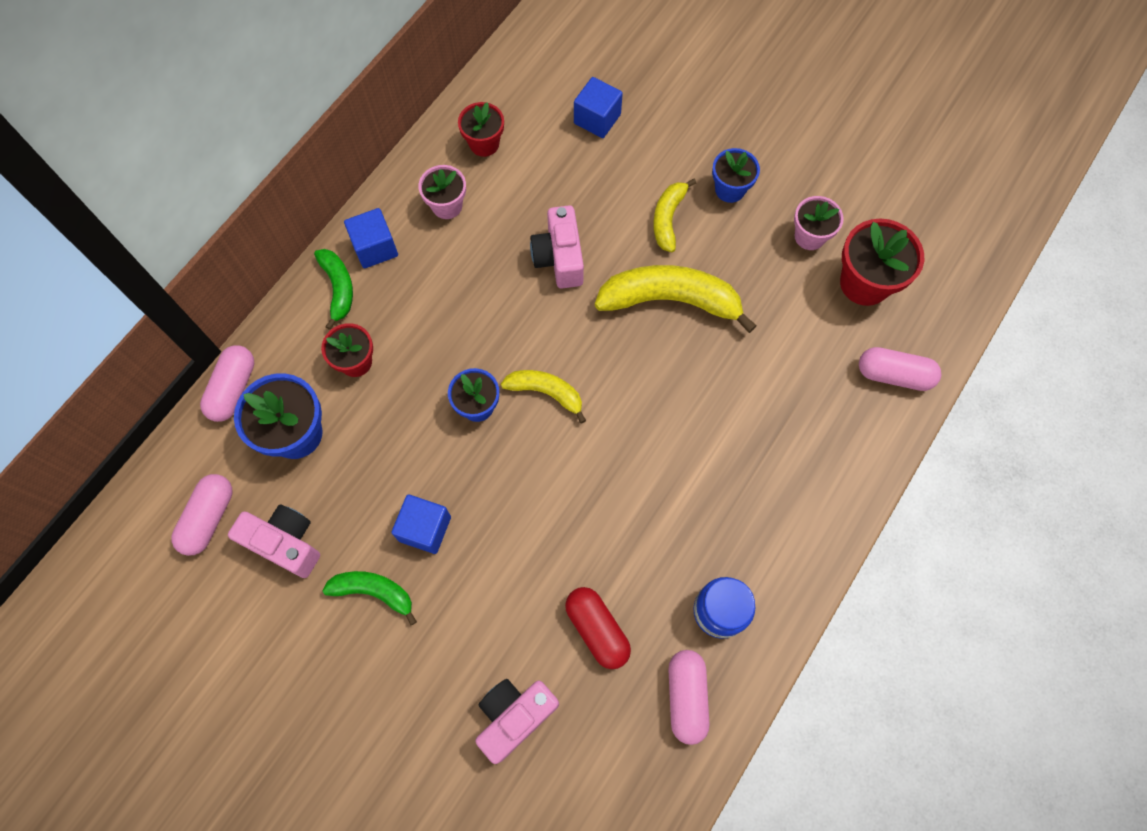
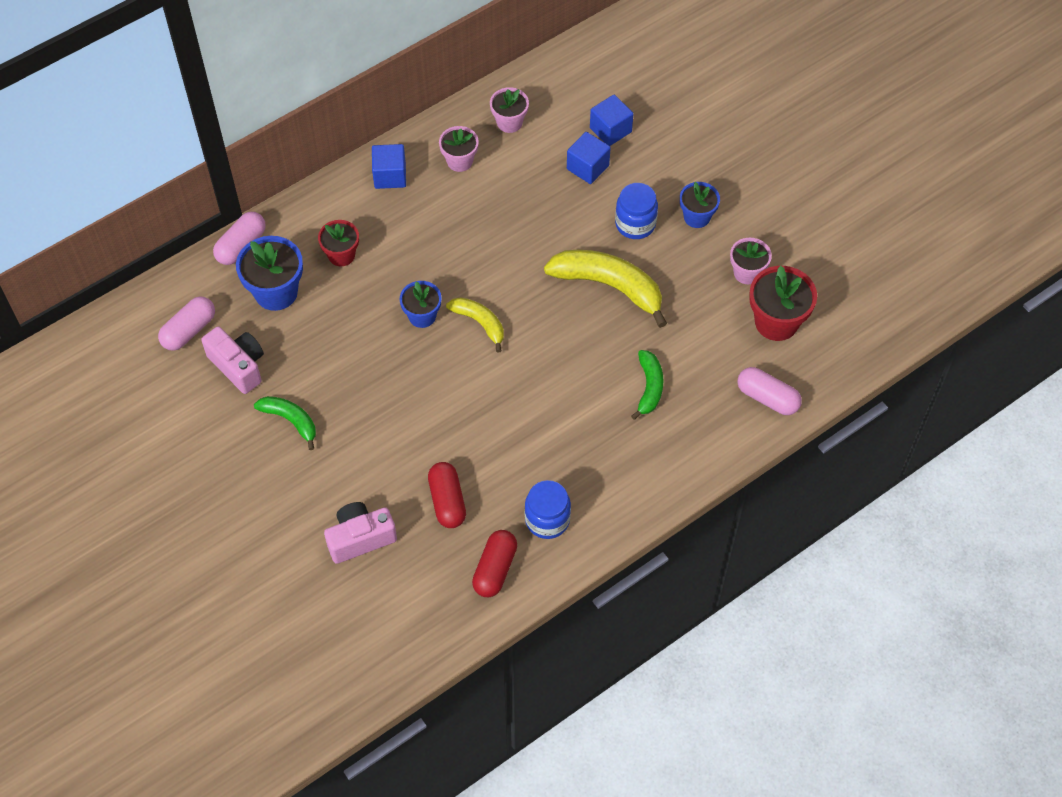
camera: 20 degrees right, 10 degrees down
green banana [314,249,353,330] -> green banana moved to [631,350,664,420]
blue cube [391,494,451,554] -> blue cube moved to [567,132,610,184]
red flower pot [458,102,504,157] -> pink flower pot [490,87,529,133]
pink camera [530,205,584,289] -> none
yellow banana [653,179,696,252] -> blue jar [615,183,658,239]
pink capsule [668,650,710,745] -> red capsule [472,530,517,597]

